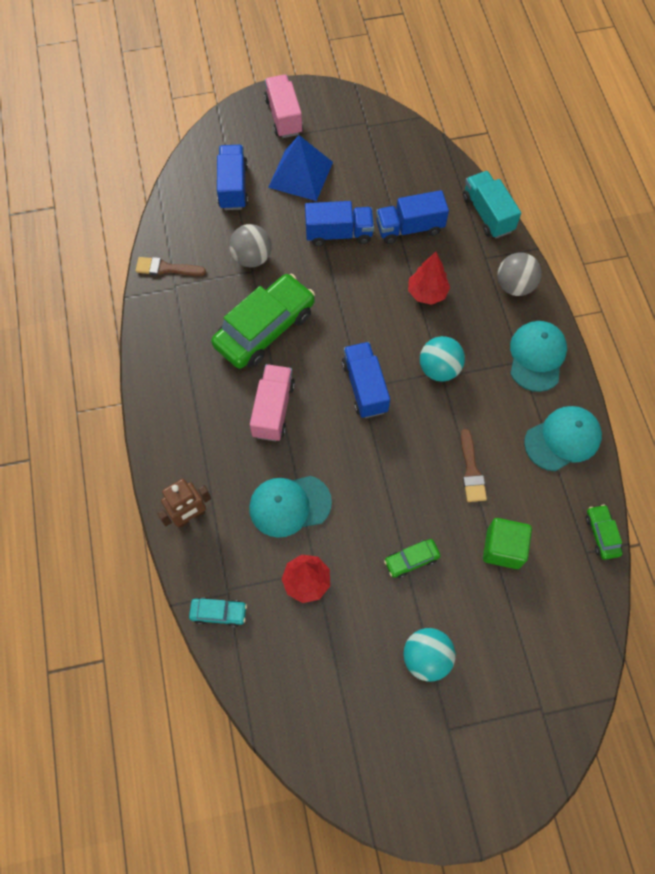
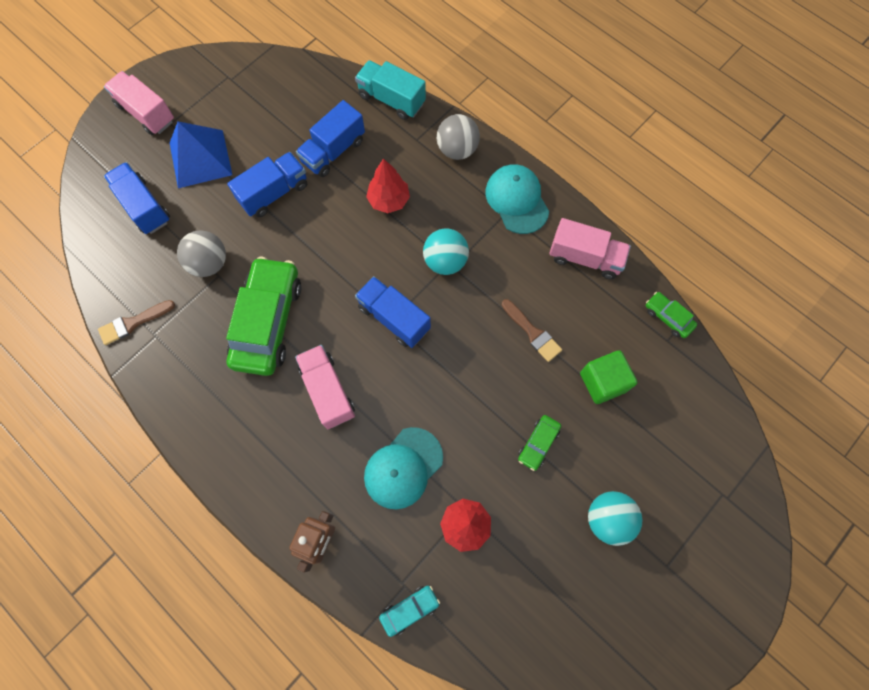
camera: 35 degrees left, 5 degrees up
turquoise cap [524,406,602,471] -> pink truck [549,218,631,279]

